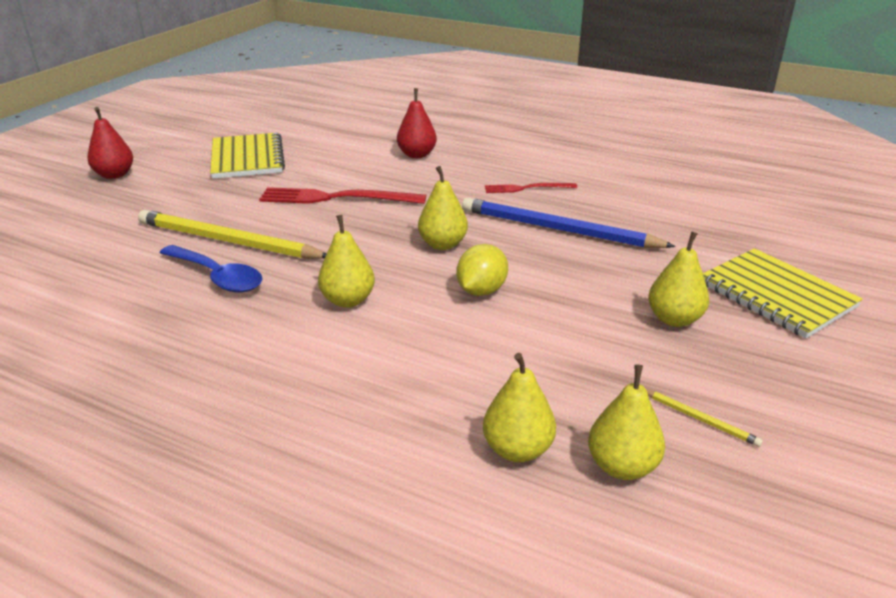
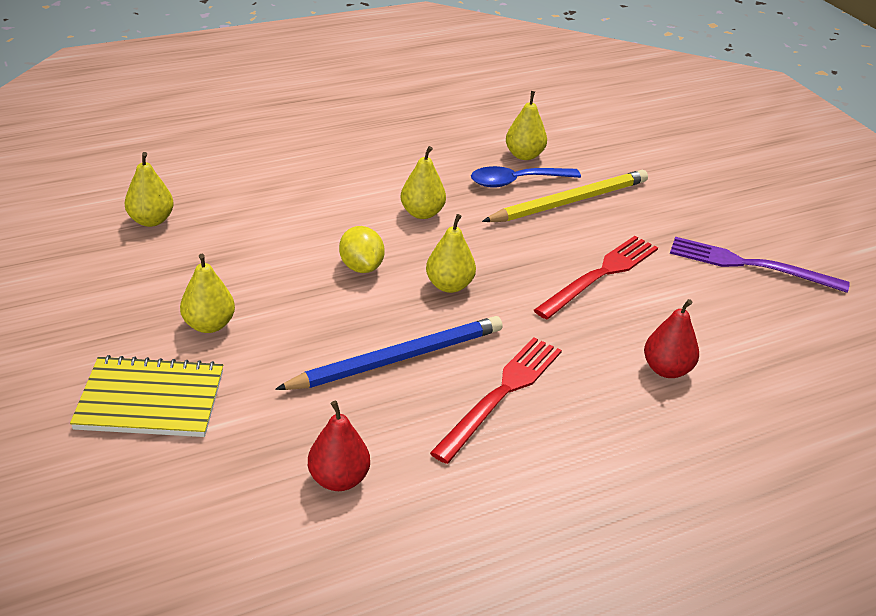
camera: 125 degrees right, 5 degrees up
red pear [87,107,133,179] -> red pear moved to [308,401,370,491]
yellow notebook [210,133,285,179] -> purple fork [670,237,850,293]
yellow pear [483,353,556,462] -> yellow pear moved to [506,91,547,160]
red fork [485,183,577,193] -> red fork [430,337,562,464], size x1.75
yellow pencil [646,389,763,447] -> none

